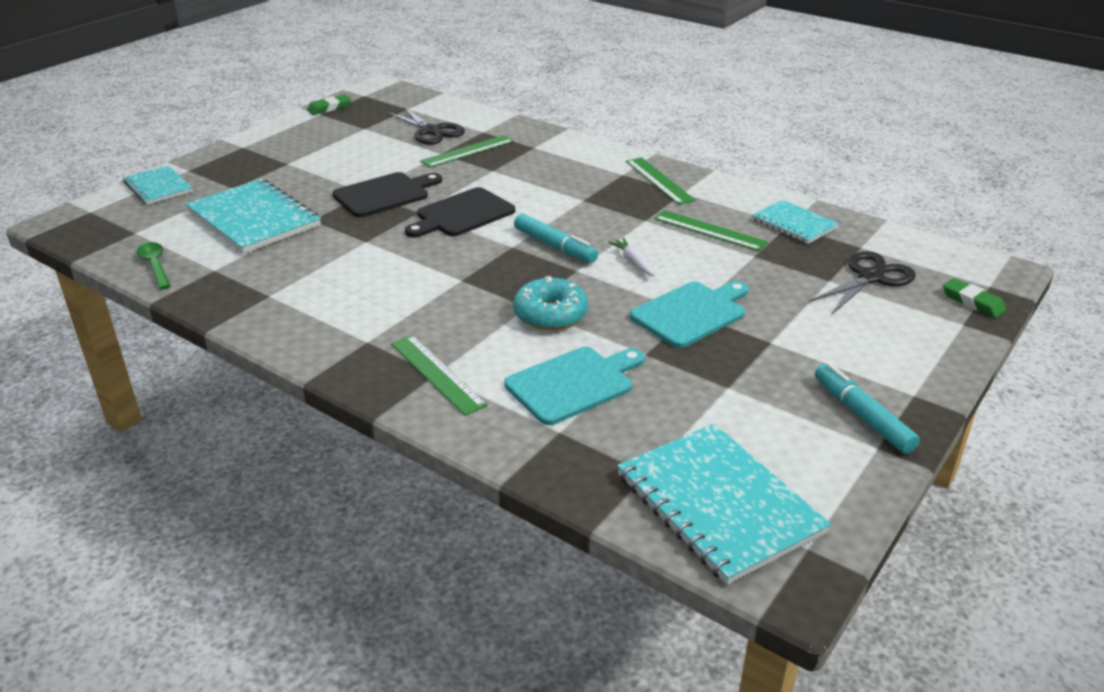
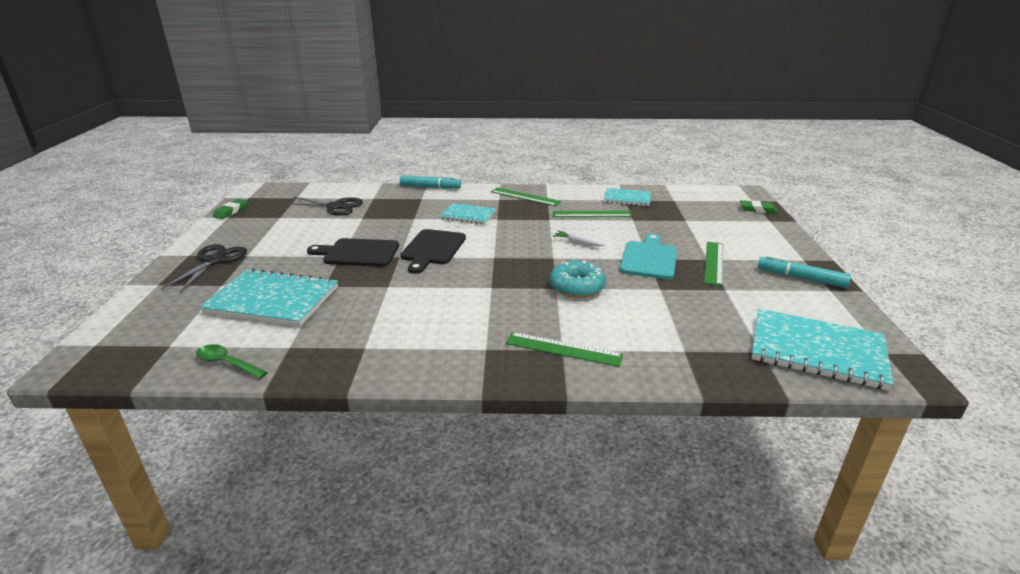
camera: 35 degrees left, 5 degrees down
turquoise notebook [123,166,193,205] -> turquoise notebook moved to [440,203,496,225]
black cutting board [333,172,442,217] -> black cutting board turned 105 degrees counterclockwise [307,238,399,267]
green ruler [420,135,514,168] -> green ruler moved to [704,242,723,286]
turquoise cutting board [504,347,645,425] -> none
turquoise marker [514,214,598,263] -> turquoise marker moved to [400,175,461,189]
black scissors [809,251,916,314] -> black scissors moved to [161,244,247,293]

